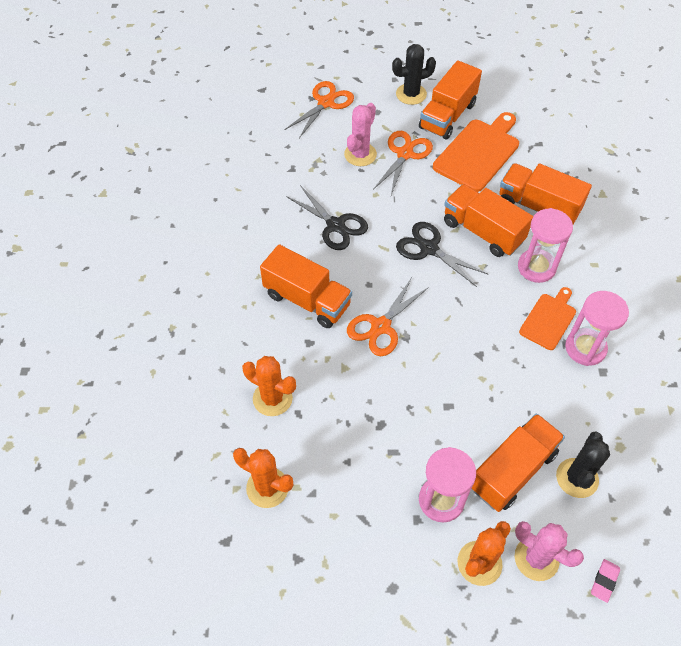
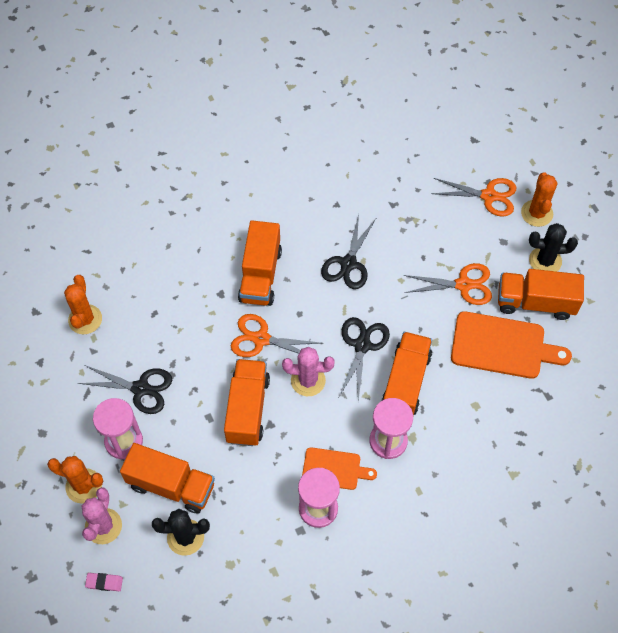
camera: 65 degrees right, 5 degrees up
orange cactus [242,356,296,416] -> orange cactus moved to [521,172,557,227]
pink cactus [344,103,377,166] -> pink cactus moved to [282,347,335,396]
black cactus [392,44,436,105] -> black cactus turned 45 degrees counterclockwise [529,223,578,272]
orange truck [499,163,592,225] -> orange truck moved to [224,359,270,446]
none -> black scissors [78,365,172,414]

